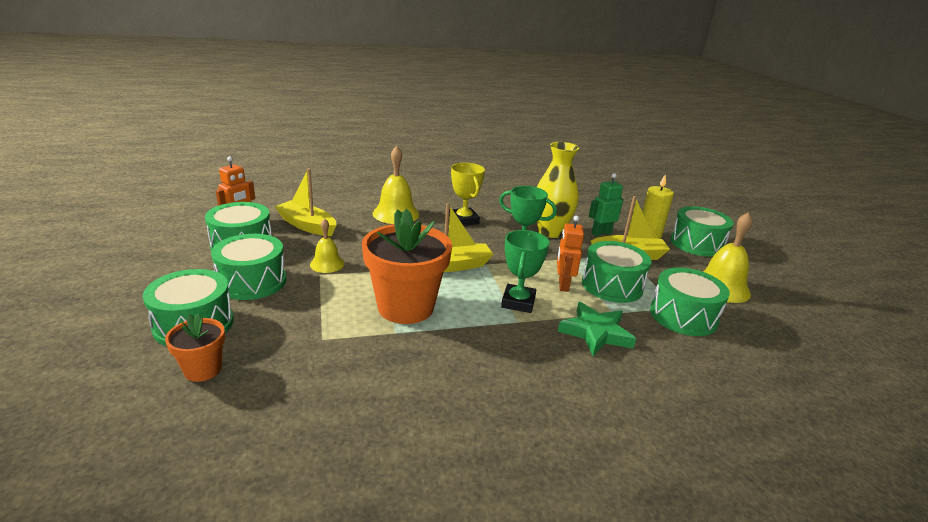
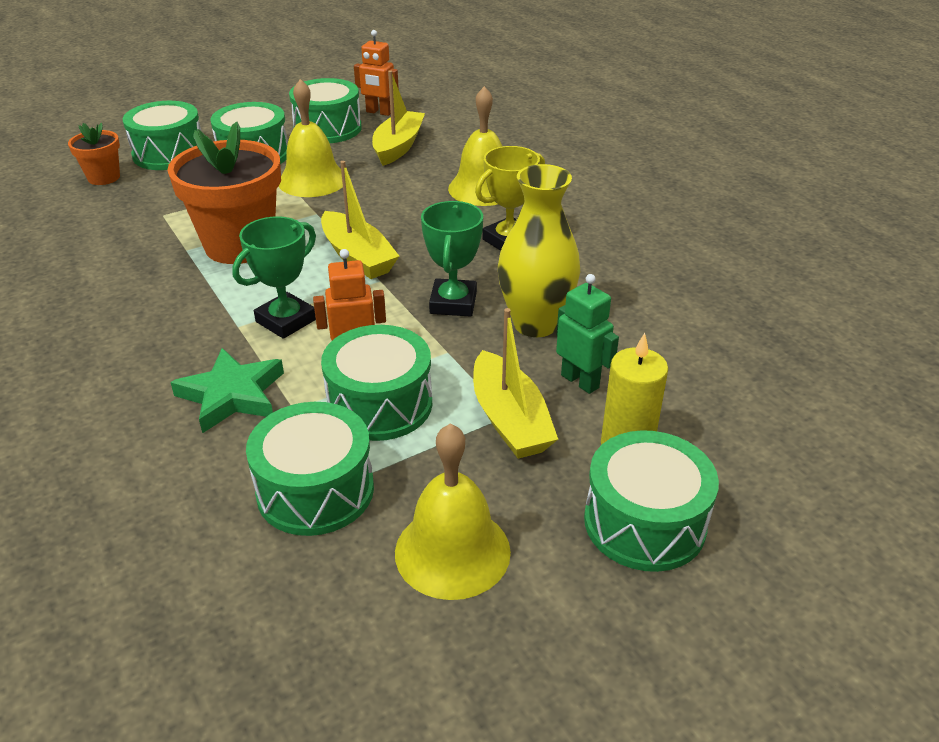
camera: 75 degrees right, 10 degrees up
yellow bell [310,218,344,273] -> yellow bell [279,79,343,197], size x1.67
green trophy [501,230,550,313] -> green trophy turned 45 degrees counterclockwise [232,216,316,339]

